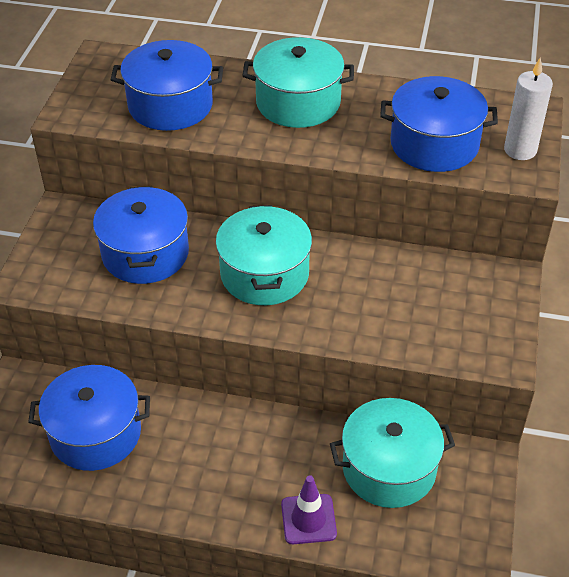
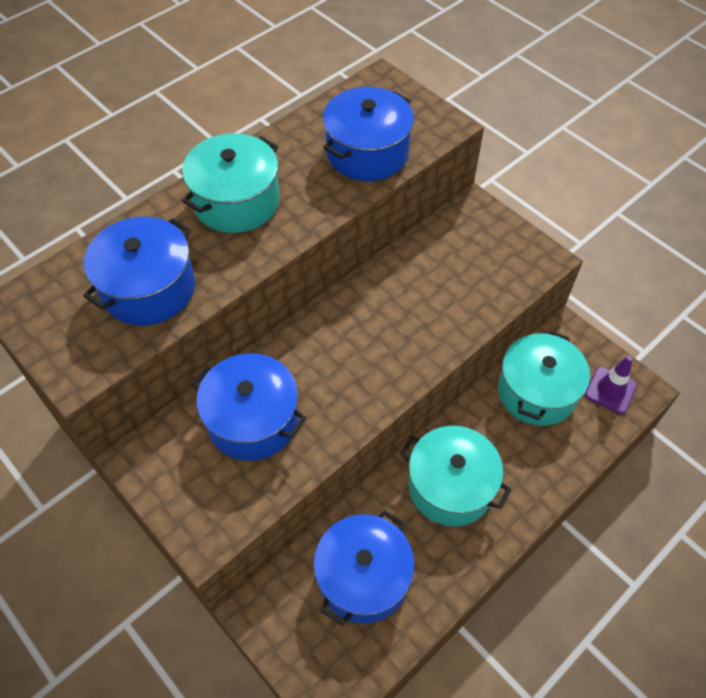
camera: 55 degrees left, 10 degrees up
turquoise pot [216,205,312,305] -> turquoise pot moved to [400,426,512,526]
purple traffic cone [281,475,337,544] -> purple traffic cone moved to [585,355,637,414]
white candle [504,57,553,160] -> none

